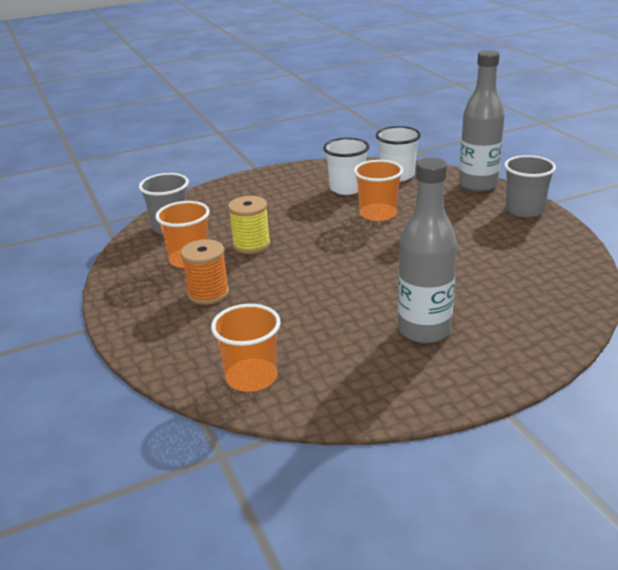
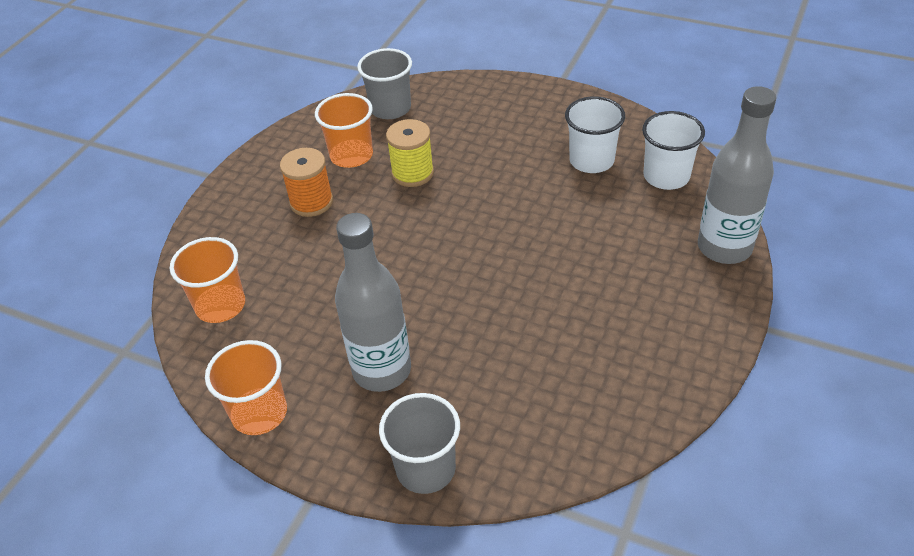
camera: 50 degrees right, 15 degrees up
orange cup [354,160,403,221] -> orange cup moved to [205,340,287,435]
grey cup [504,155,556,218] -> grey cup moved to [379,393,460,494]

